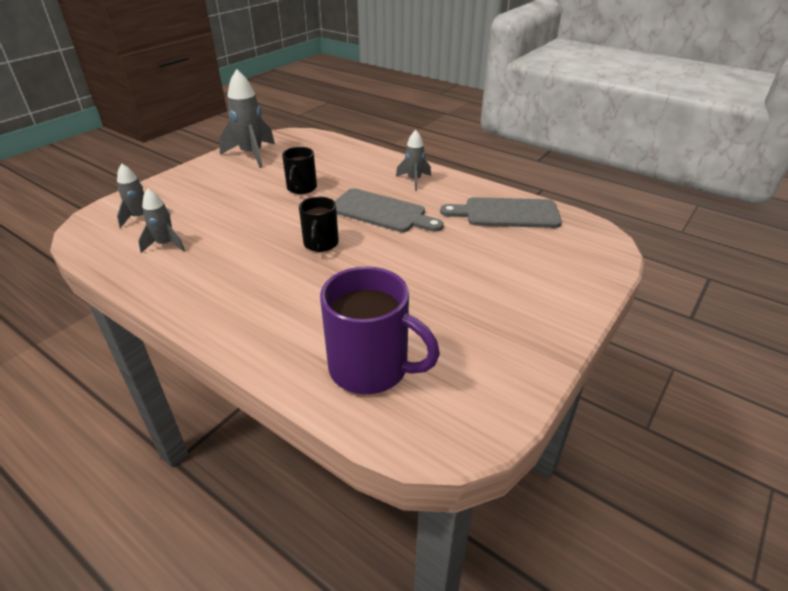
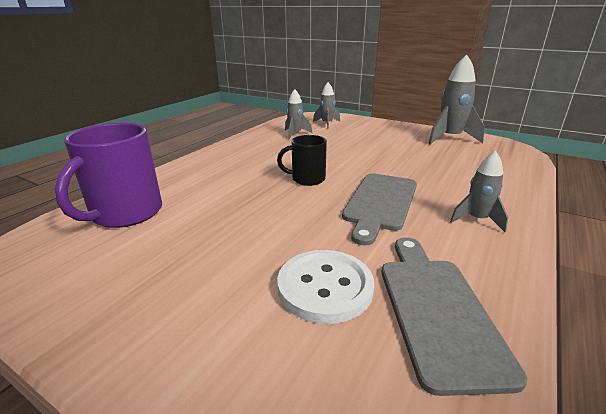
camera: 85 degrees right, 10 degrees down
black mug [282,147,317,194] -> none
none -> white button [277,250,374,324]

